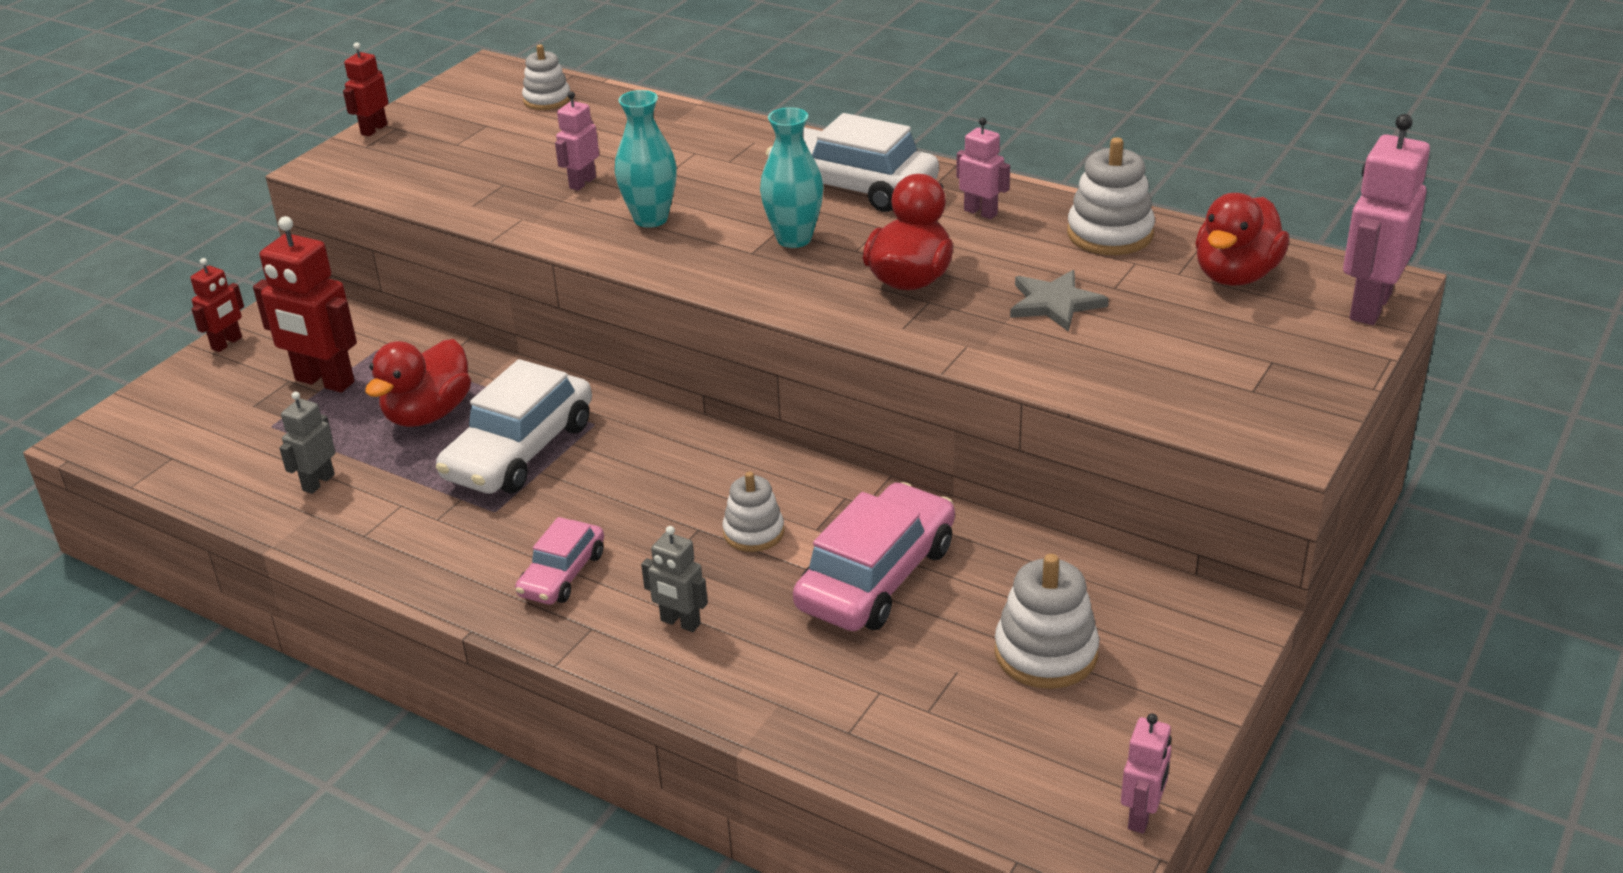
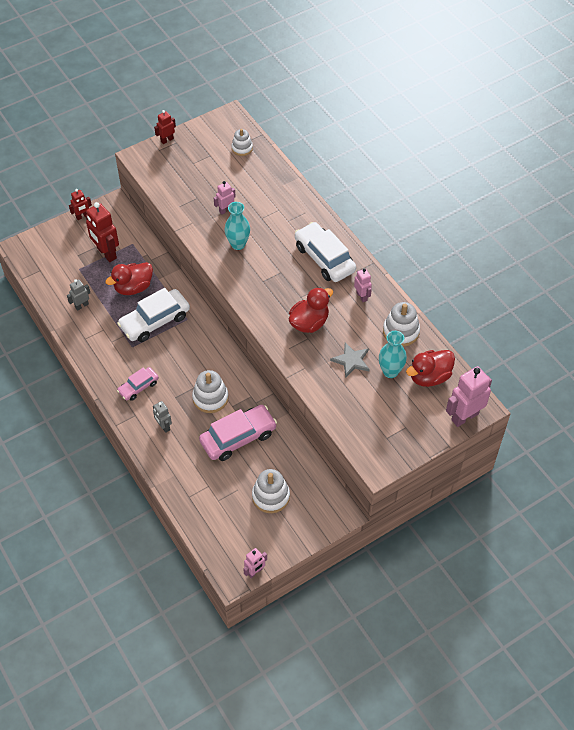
camera: 25 degrees right, 20 degrees up
white stacking toy [722,472,784,552] -> white stacking toy [192,370,229,413], size x1.53
turquoise vase [760,107,824,248] -> turquoise vase moved to [379,331,407,378]

